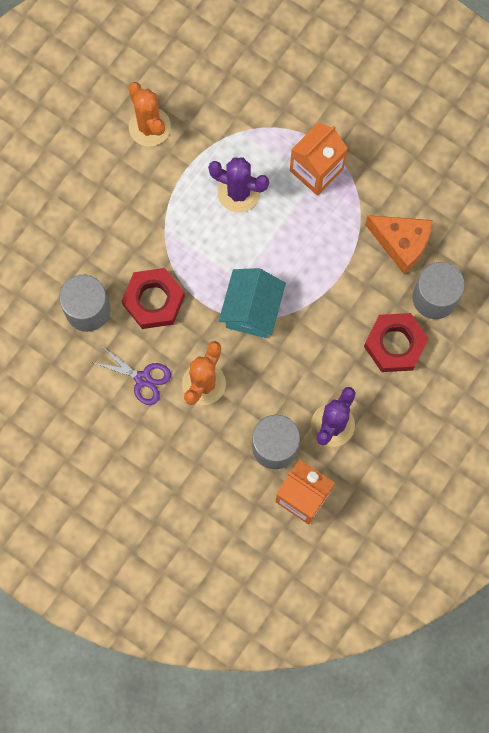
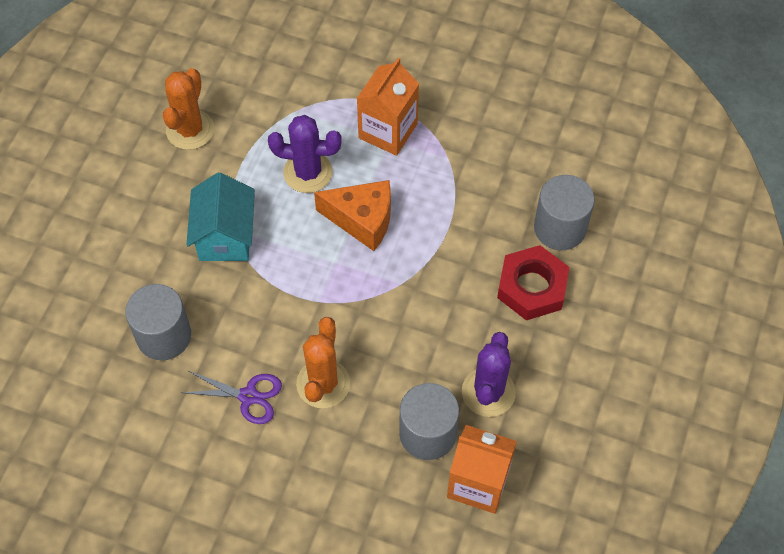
camera: 15 degrees left, 15 degrees down
red nut [122,268,185,329] -> none
orange cactus [128,82,171,147] -> orange cactus turned 60 degrees clockwise [163,68,214,150]
turquoise house [219,268,286,338] -> turquoise house moved to [186,172,255,261]
orange cheese [365,215,433,274] -> orange cheese moved to [314,180,391,251]

